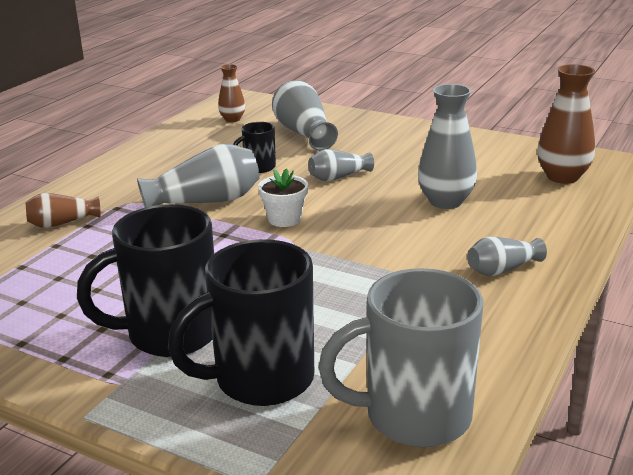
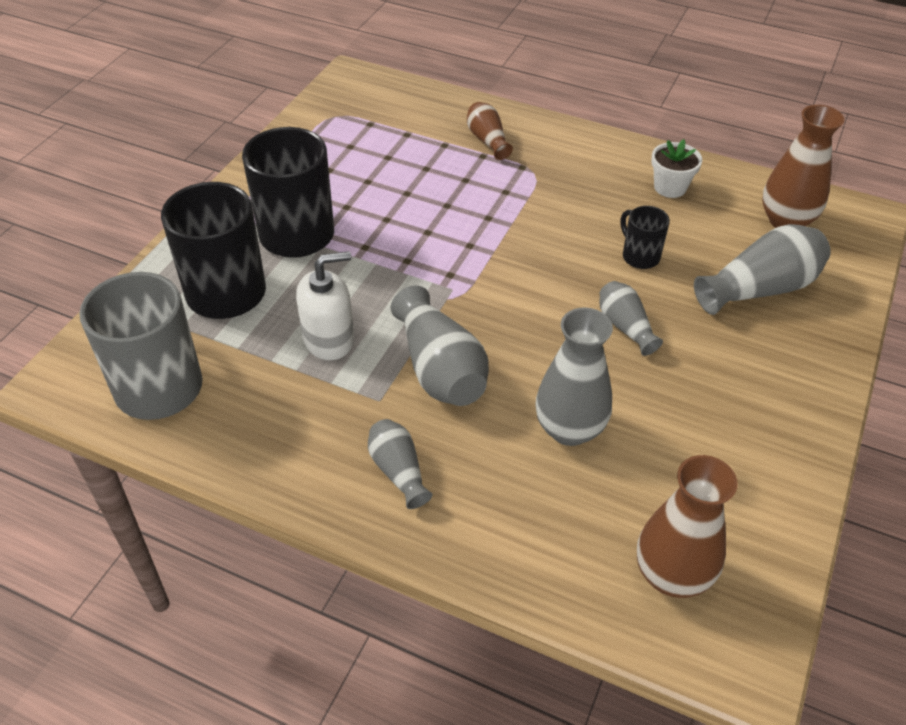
camera: 85 degrees right, 20 degrees up
grey vase [137,144,260,208] -> grey vase moved to [391,285,489,406]
brown vase [218,64,245,122] -> brown vase [762,105,844,228], size x1.71
white flower pot [258,169,308,227] -> white flower pot moved to [651,139,702,198]
none -> white soap dispenser [296,251,354,360]

